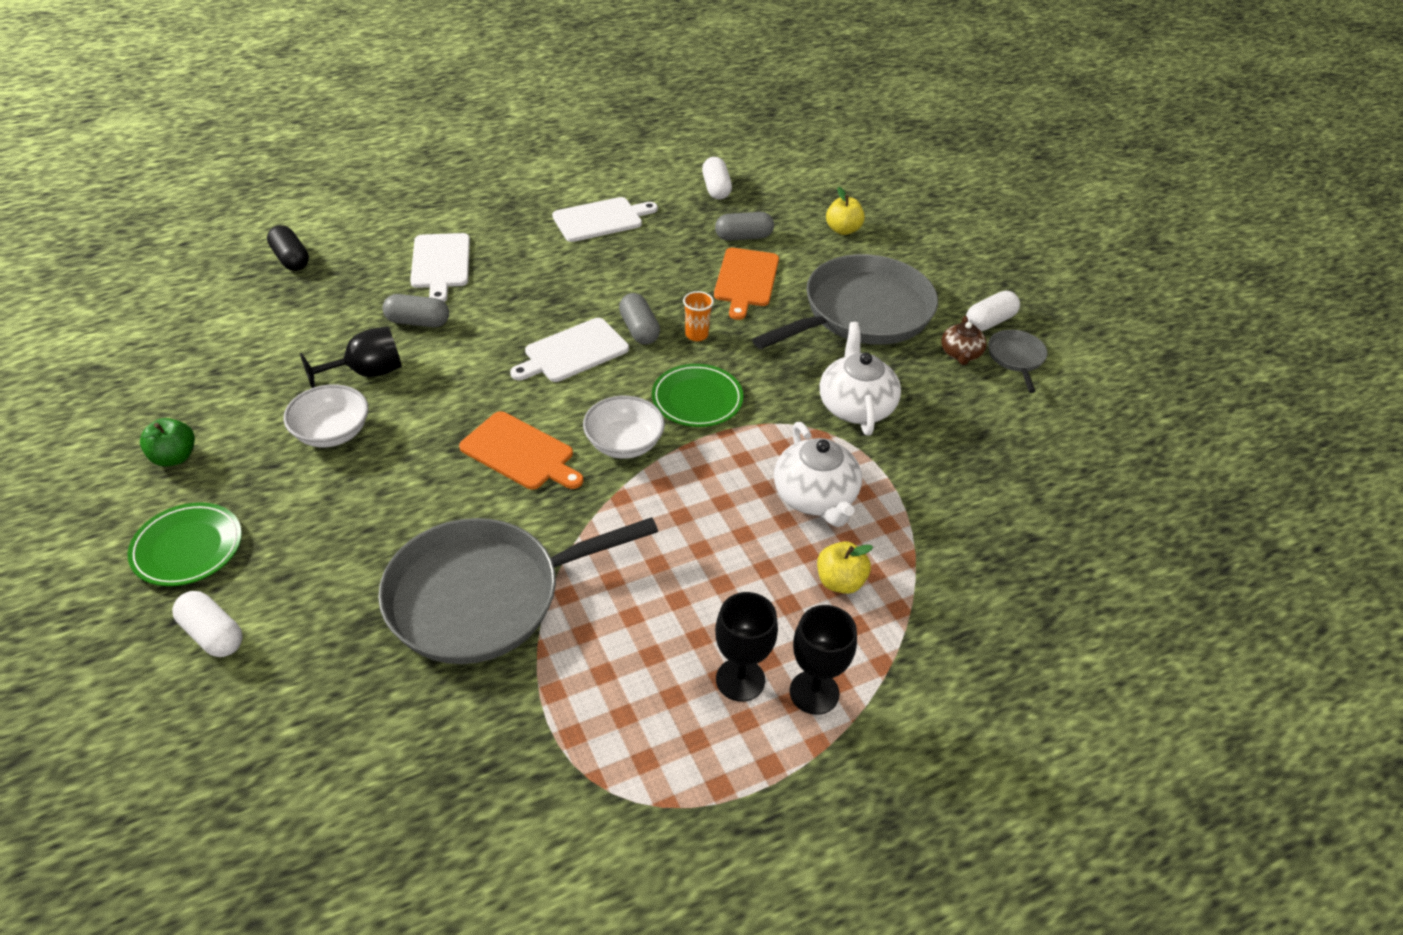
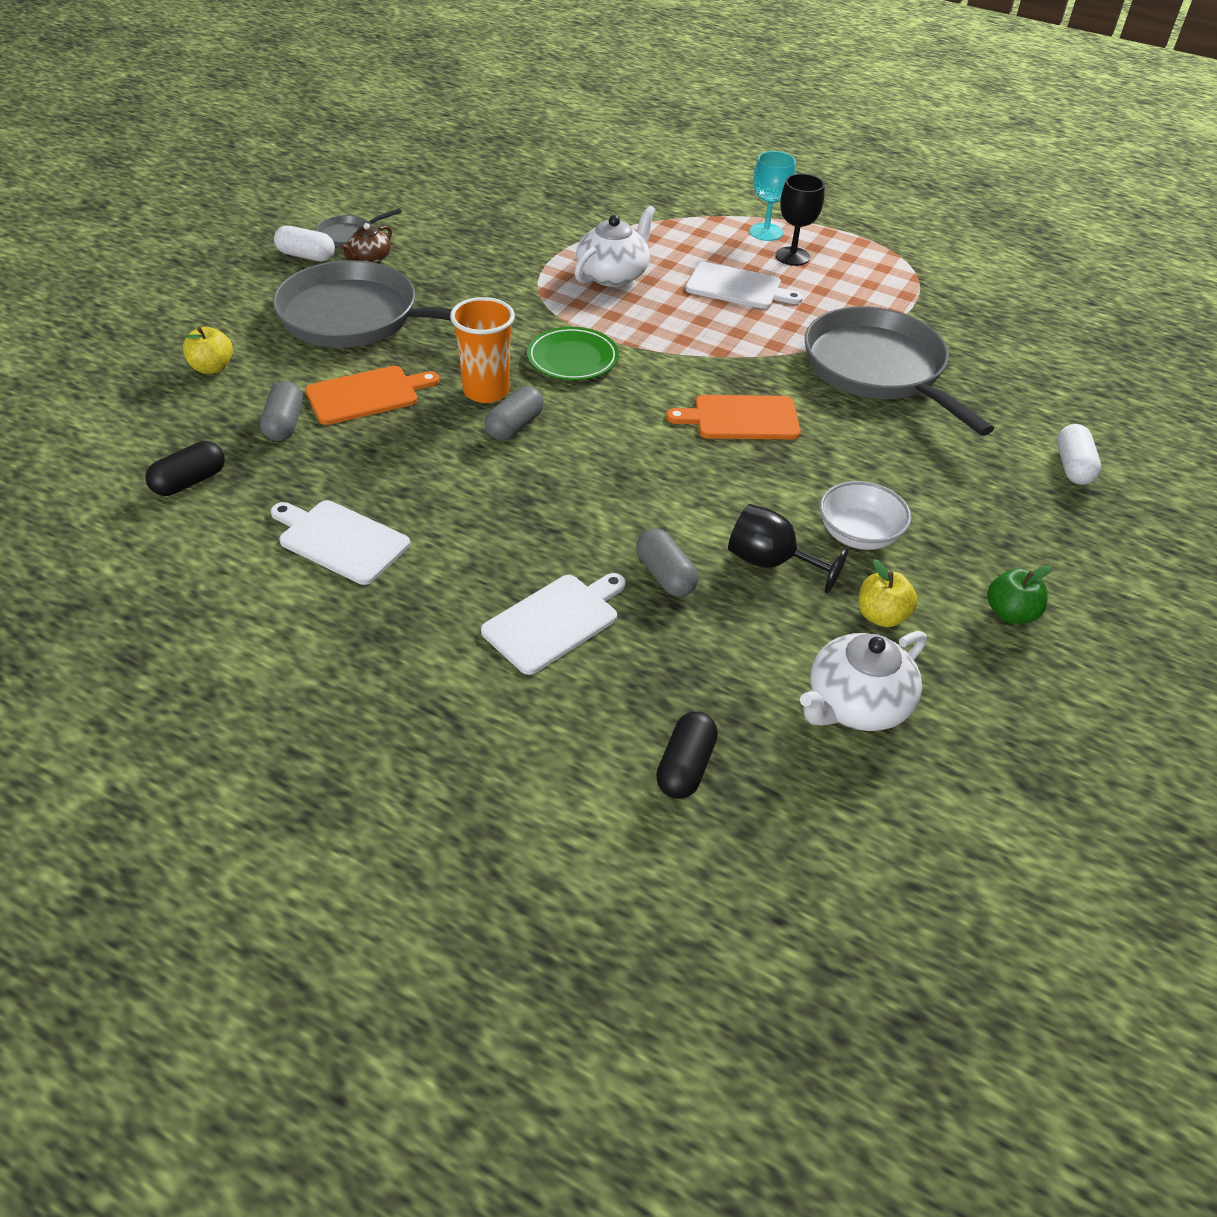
camera: 125 degrees left, 0 degrees up
green plate [127,502,242,586] -> none
grey pan [378,517,658,664] -> grey pan turned 150 degrees counterclockwise [805,307,994,436]
orange cutting board [459,411,583,490] -> orange cutting board turned 90 degrees counterclockwise [666,395,801,439]
white cutting board [510,318,629,382] -> white cutting board moved to [685,262,803,309]
white bowl [583,396,665,459] -> none
orange cup [683,291,714,341] -> orange cup [450,297,515,403], size x1.84
white capsule [702,157,732,199] -> black capsule [145,441,225,496]
grey capsule [715,212,774,241] -> grey capsule turned 45 degrees clockwise [260,381,303,441]
black goblet [790,605,857,715] -> turquoise goblet [749,151,796,241]
yellow apple [817,541,873,594] -> yellow apple moved to [858,559,918,627]
white teapot [820,322,901,436] -> white teapot moved to [800,631,927,731]
brown teapot [941,316,987,365] -> brown teapot turned 150 degrees clockwise [340,223,392,263]

